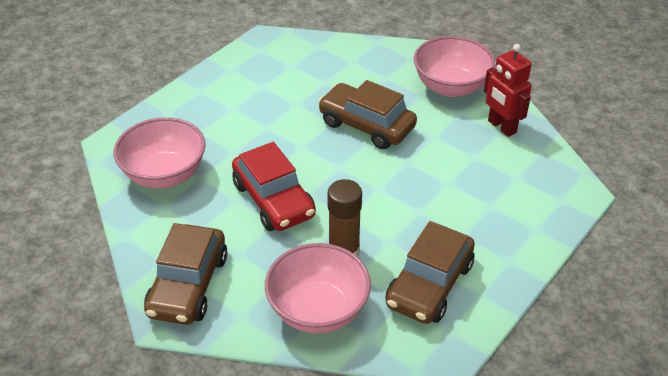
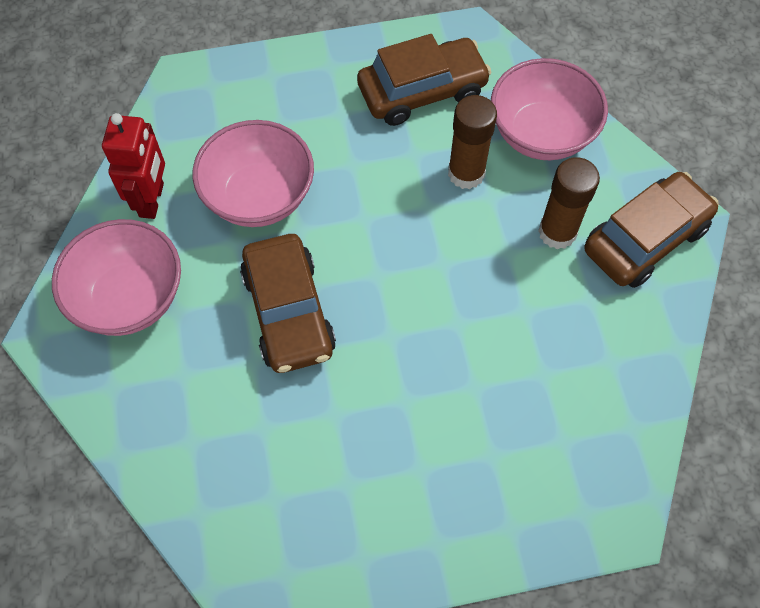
camera: 140 degrees left, 20 degrees up
pink bowl [114,117,206,189] -> pink bowl moved to [192,120,314,227]
red car [232,142,316,231] -> none
none -> brown glue stick [538,157,600,249]

